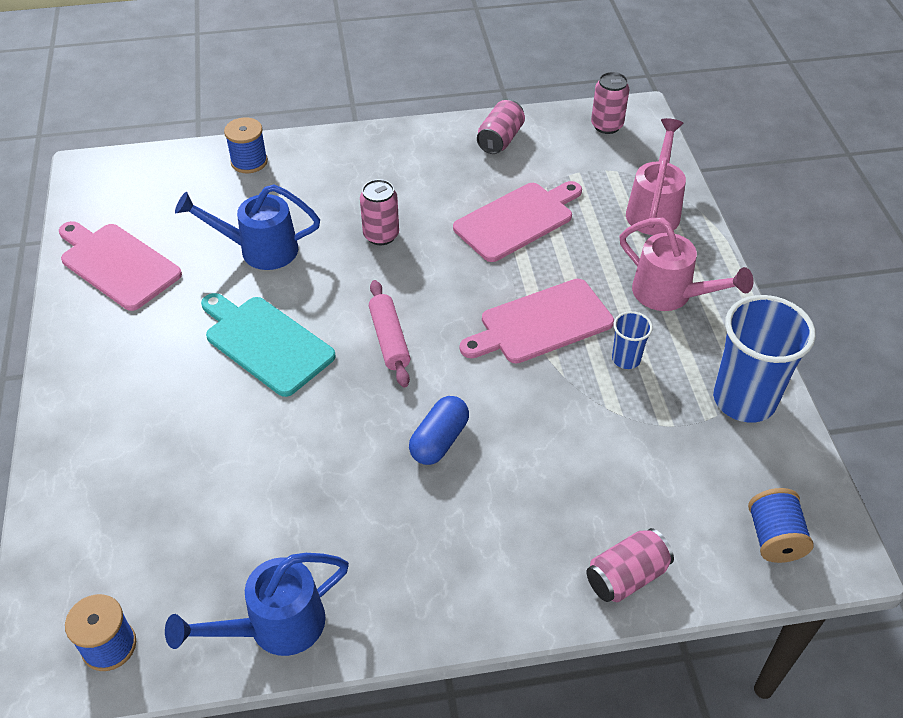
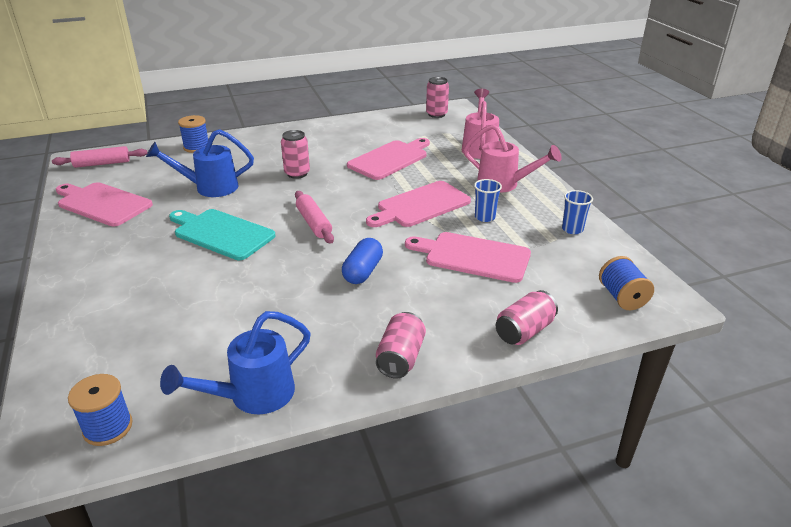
camera: 10 degrees left, 15 degrees down
pink can [477,100,525,154] -> pink can moved to [376,312,426,379]
blue cup [713,295,816,423] -> blue cup [562,190,593,234], size x0.48
none -> pink rolling pin [52,146,147,168]
none -> pink cutting board [405,232,531,283]

